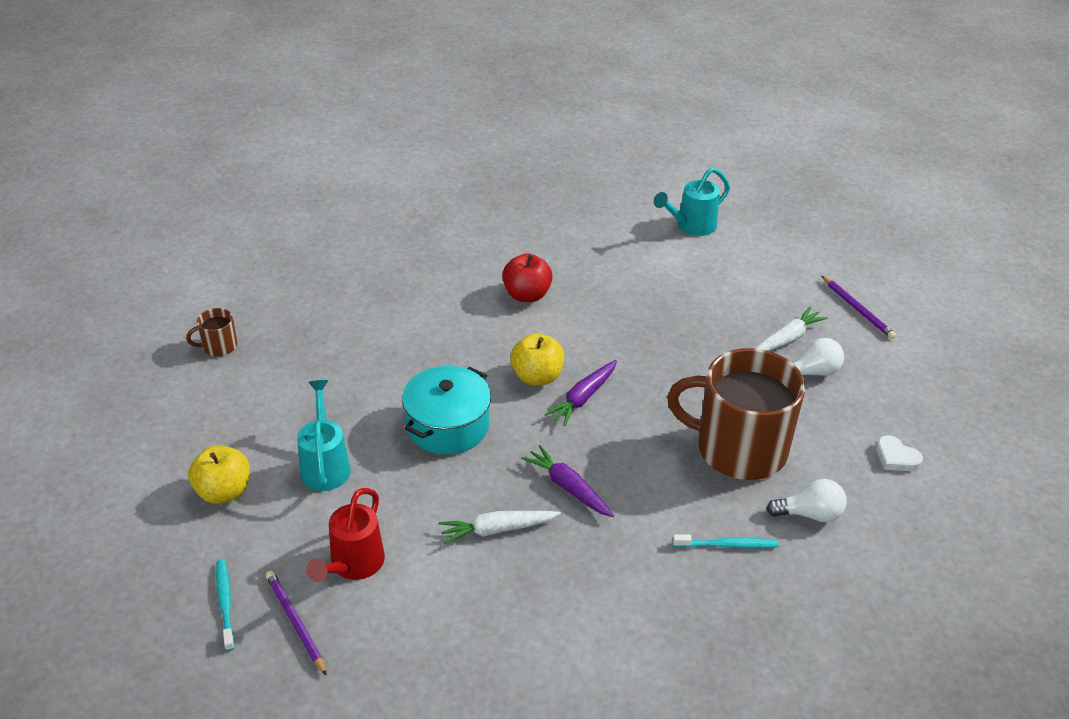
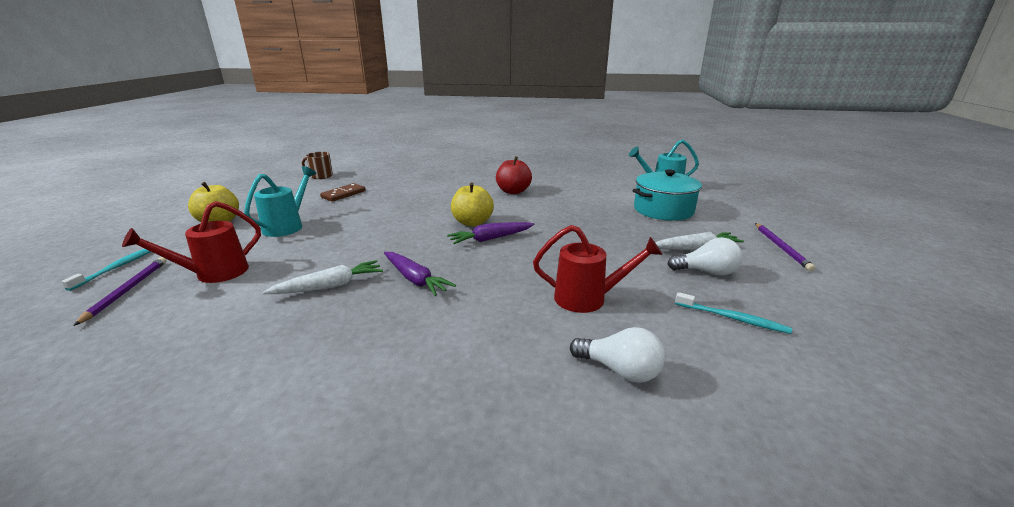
camera: 30 degrees right, 15 degrees down
turquoise pot [402,366,491,455] -> turquoise pot moved to [632,169,702,221]
white carrot [439,511,561,544] -> white carrot turned 135 degrees clockwise [263,260,383,294]
purple carrot [521,445,614,517] -> purple carrot turned 150 degrees clockwise [384,252,456,296]
brown mug [667,348,805,480] -> red watering can [533,225,662,313]
turquoise toothbrush [673,535,779,548] -> turquoise toothbrush moved to [675,292,792,334]
white heart [876,435,923,471] -> none
none -> brown domino [320,183,366,202]

